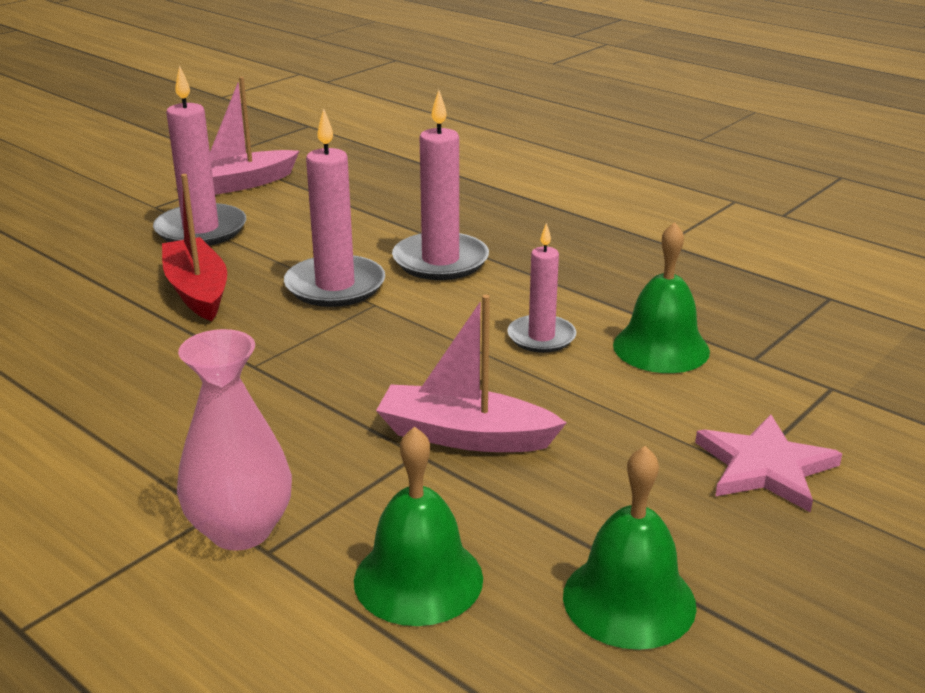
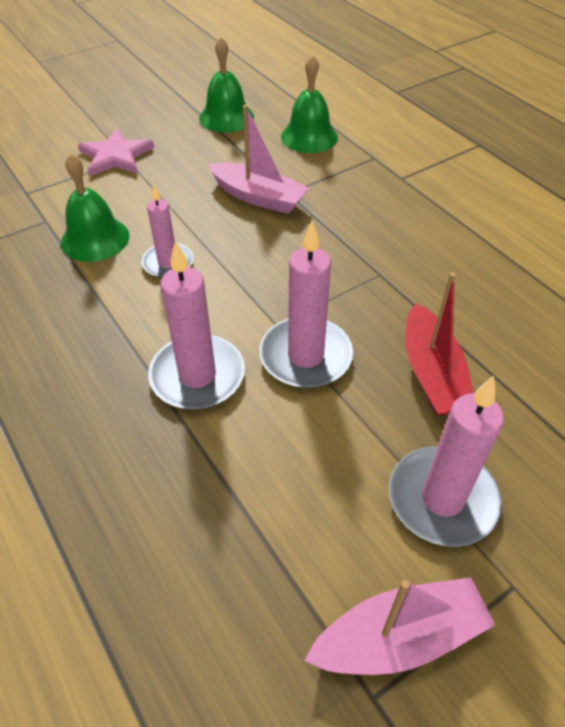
camera: 165 degrees left, 20 degrees up
pink vase [177,329,292,551] -> none

